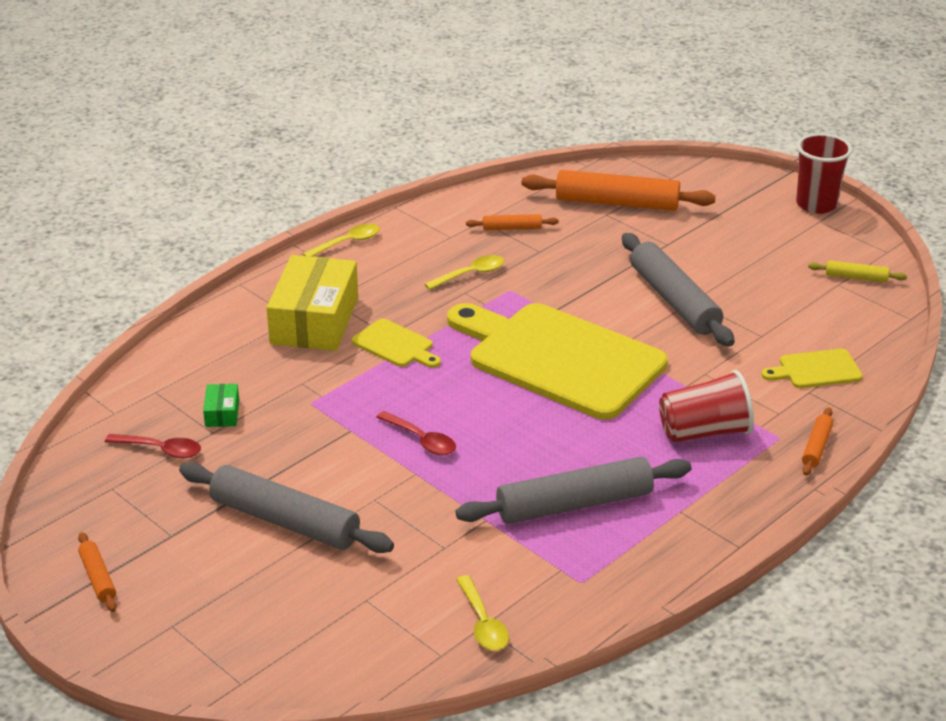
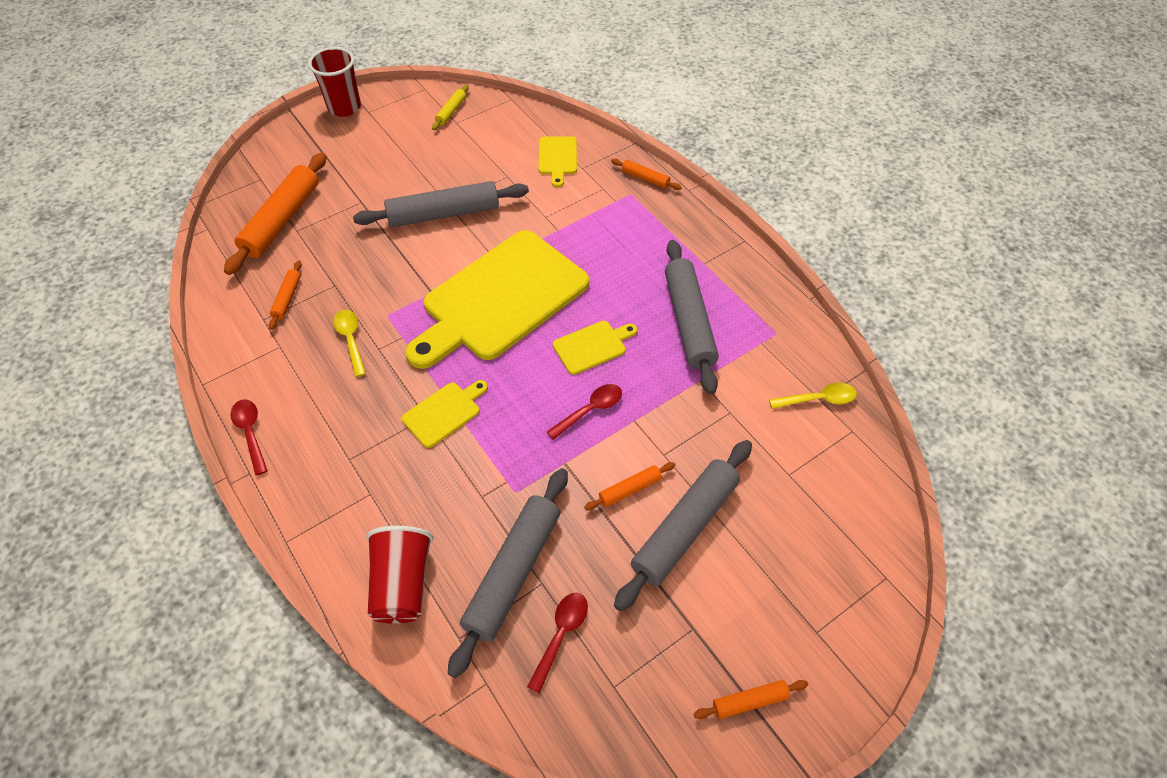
camera: 80 degrees left, 20 degrees up
green box [203,384,239,427] -> grey rolling pin [448,468,568,678]
yellow box [267,255,358,351] -> none
yellow spoon [303,224,380,257] -> red spoon [230,399,268,476]
red cup [659,370,754,442] -> red cup moved to [366,526,434,624]
none -> yellow cutting board [553,321,637,375]
none -> orange rolling pin [584,462,675,510]

